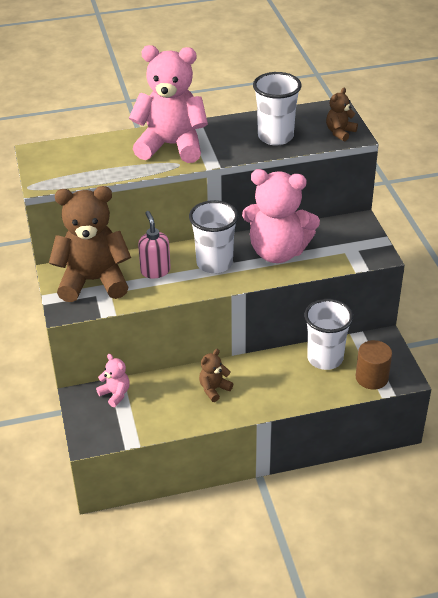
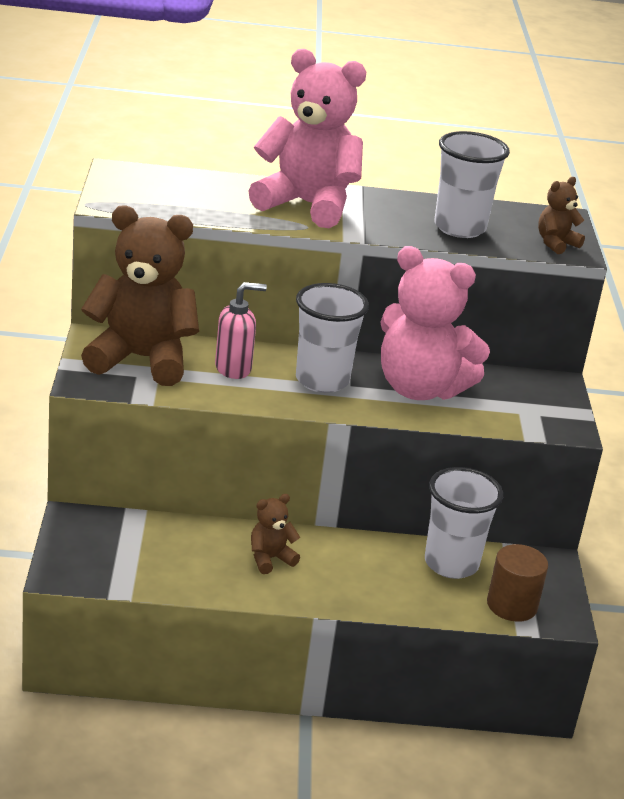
camera: 10 degrees right, 10 degrees down
pink teddy bear [96,354,130,407] -> none
pink soap dispenser [138,211,171,279] -> pink soap dispenser turned 75 degrees clockwise [215,282,267,379]

